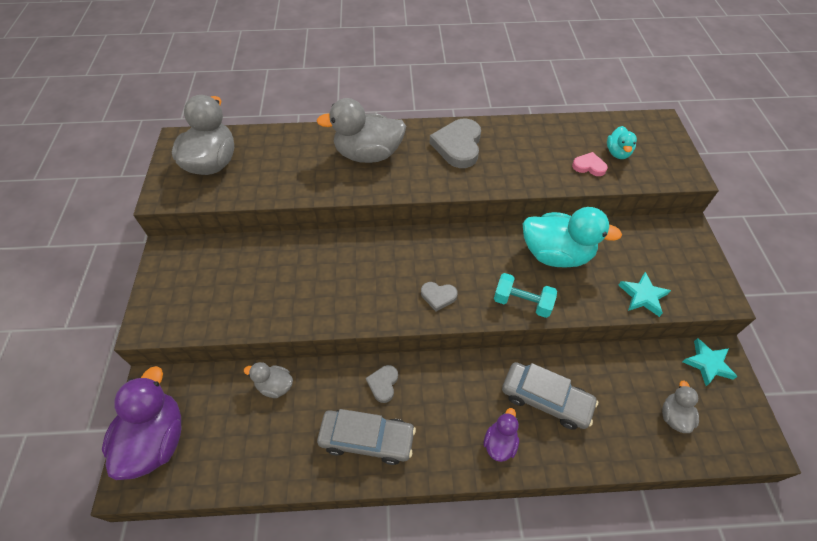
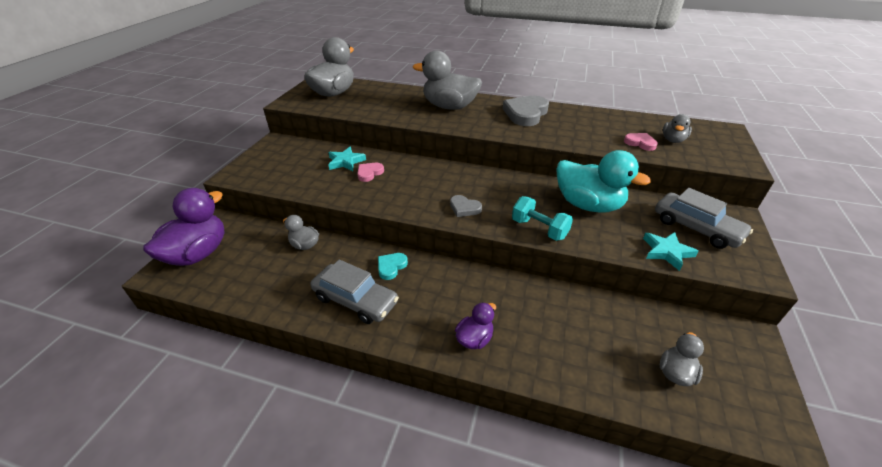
camera: 20 degrees right, 15 degrees down
grey heart [366,365,398,403] -> turquoise heart [378,253,408,280]
grey car [502,362,598,430] -> grey car moved to [655,188,753,249]
turquoise duck [607,126,637,159] -> grey duck [663,114,692,143]
turquoise star [682,338,738,386] -> turquoise star moved to [328,147,366,171]
none -> pink heart [357,163,384,182]

